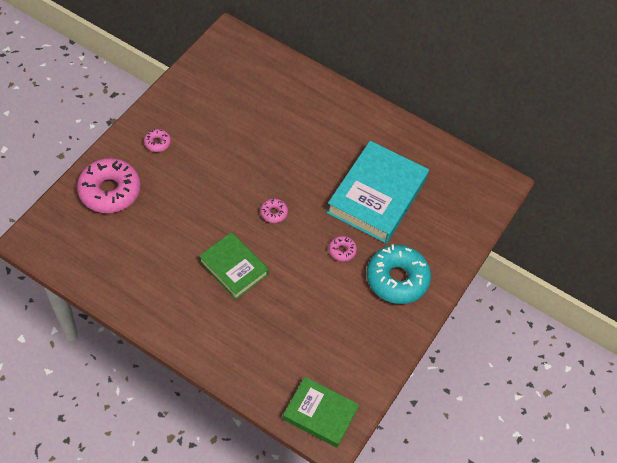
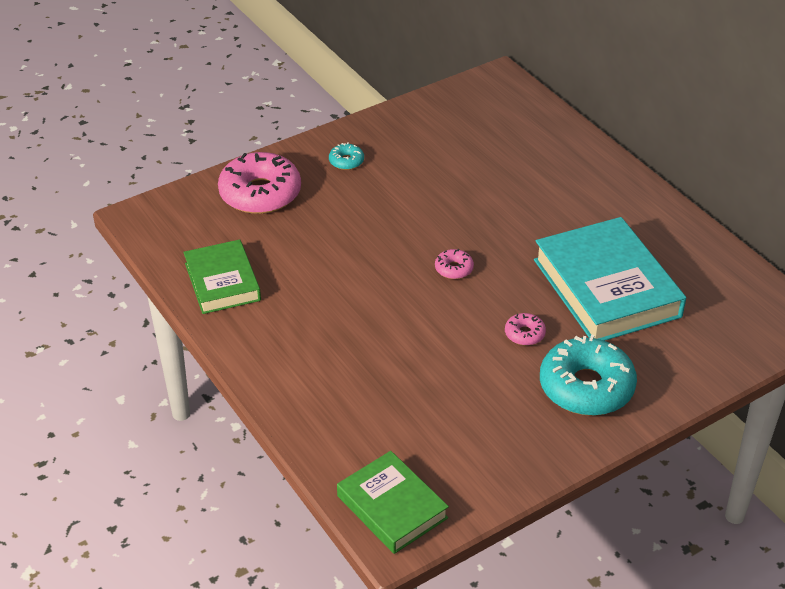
camera: 30 degrees right, 15 degrees down
pink donut [144,129,171,152] -> turquoise donut [329,142,364,170]
green book [199,232,269,299] -> green book moved to [183,239,261,314]
turquoise book [327,141,429,244] -> turquoise book turned 75 degrees counterclockwise [534,217,686,341]

